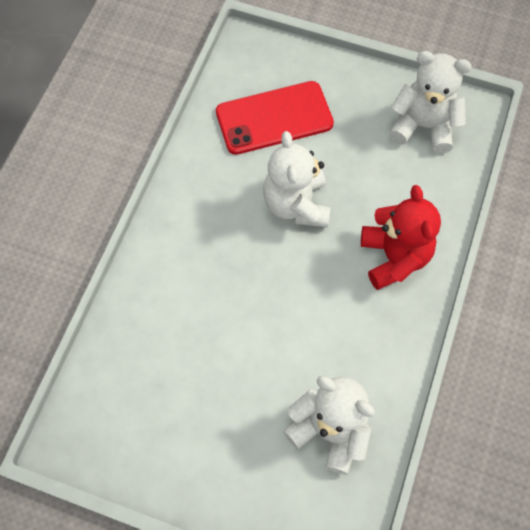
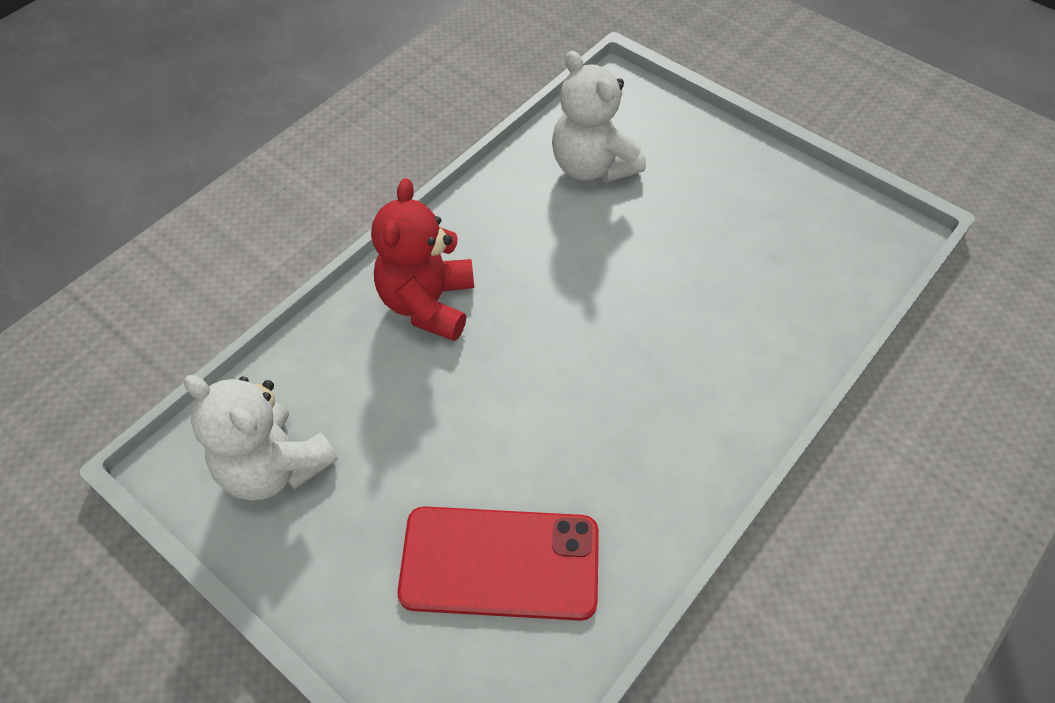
camera: 160 degrees left, 10 degrees down
white teddy bear [263,131,331,227] -> none

